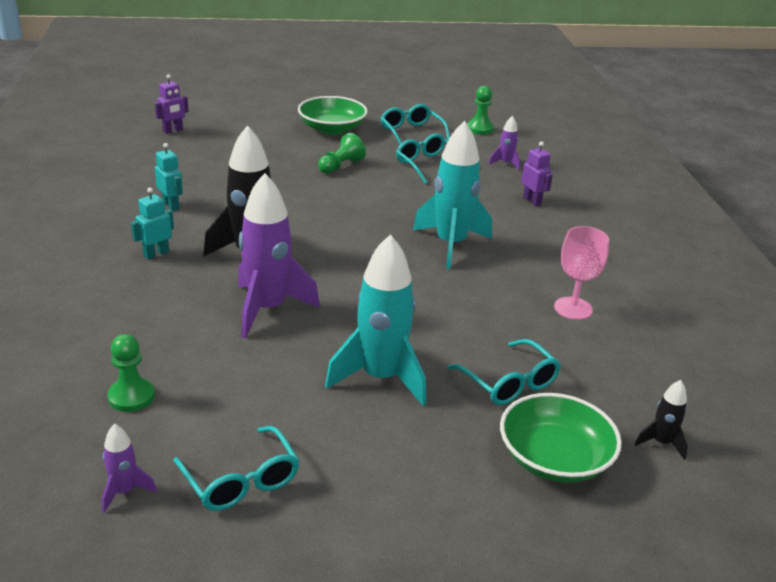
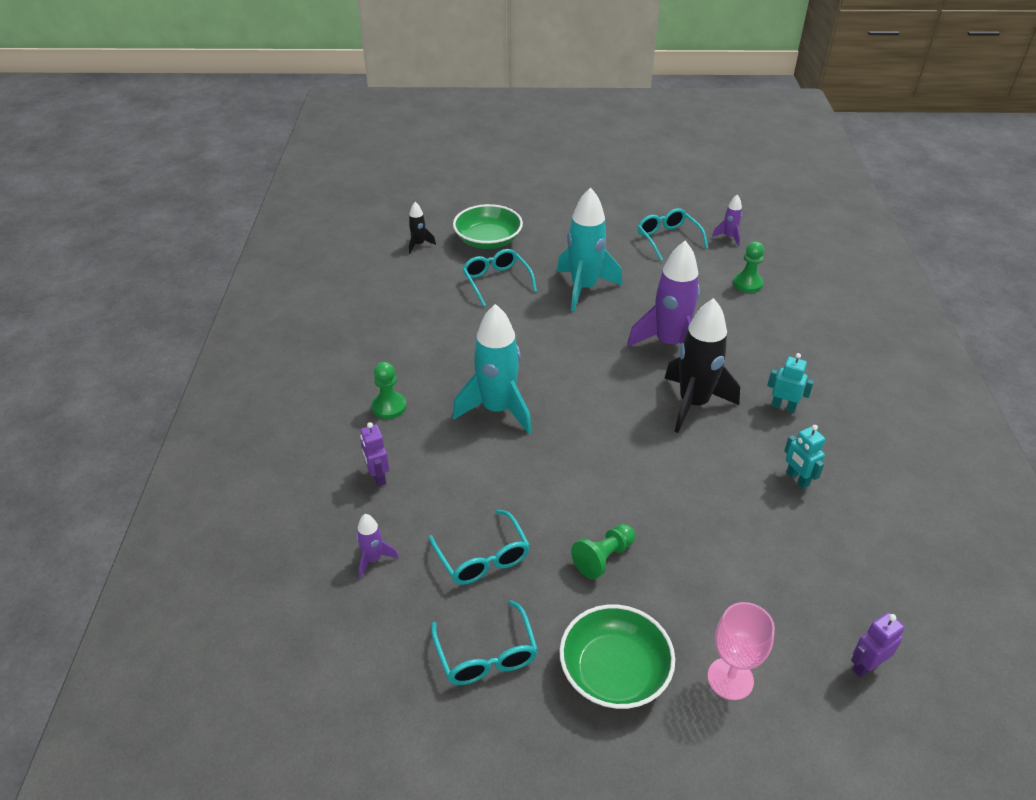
camera: 170 degrees left, 10 degrees up
turquoise robot [131,188,174,260] -> turquoise robot turned 120 degrees counterclockwise [767,353,814,413]
green pawn [467,86,494,135] -> green pawn moved to [372,362,406,419]
pink goblet [554,226,609,320] -> pink goblet moved to [707,602,775,700]

